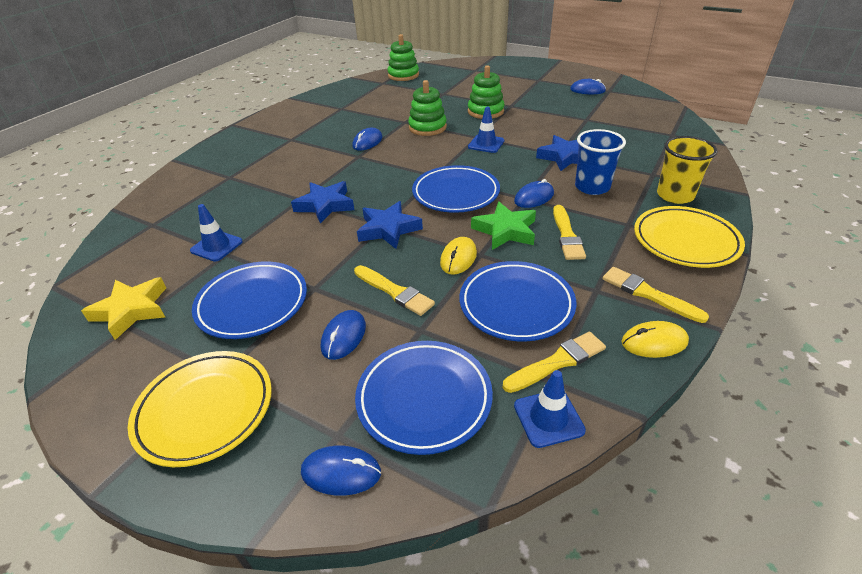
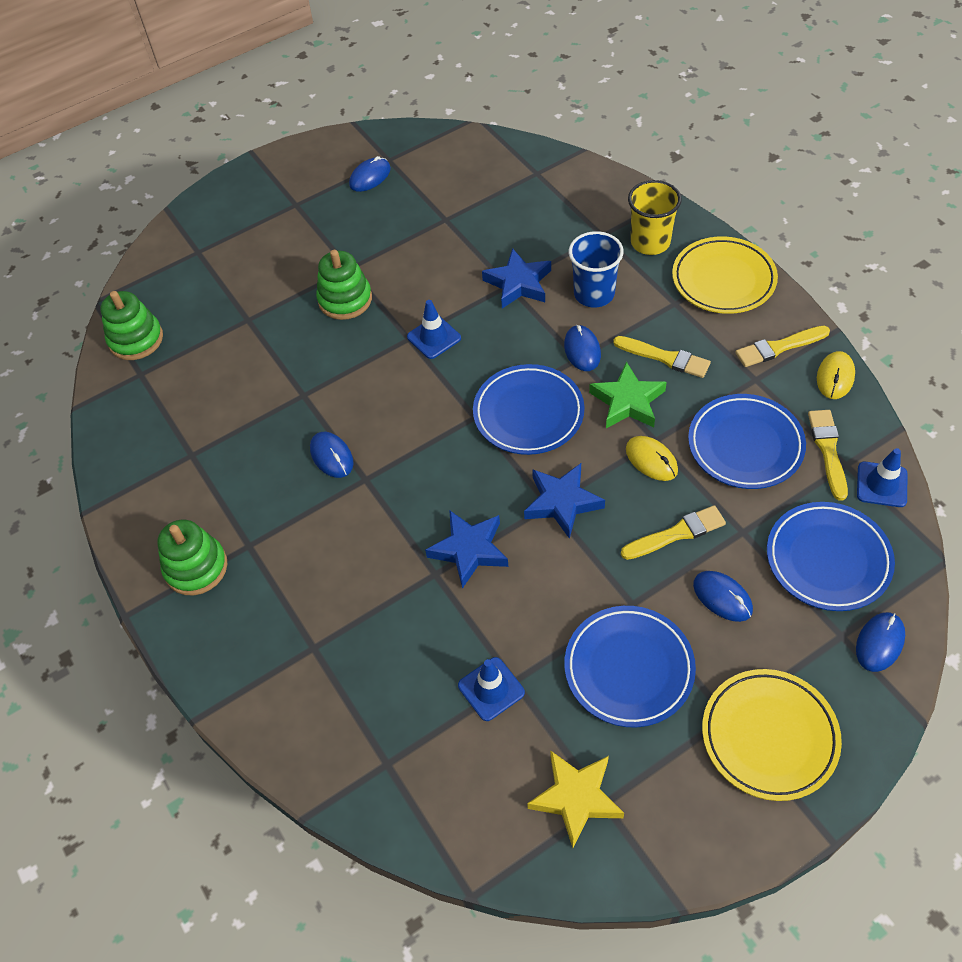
camera: 60 degrees left, 15 degrees up
green stacking toy [408,80,447,136] -> green stacking toy moved to [157,520,227,595]

